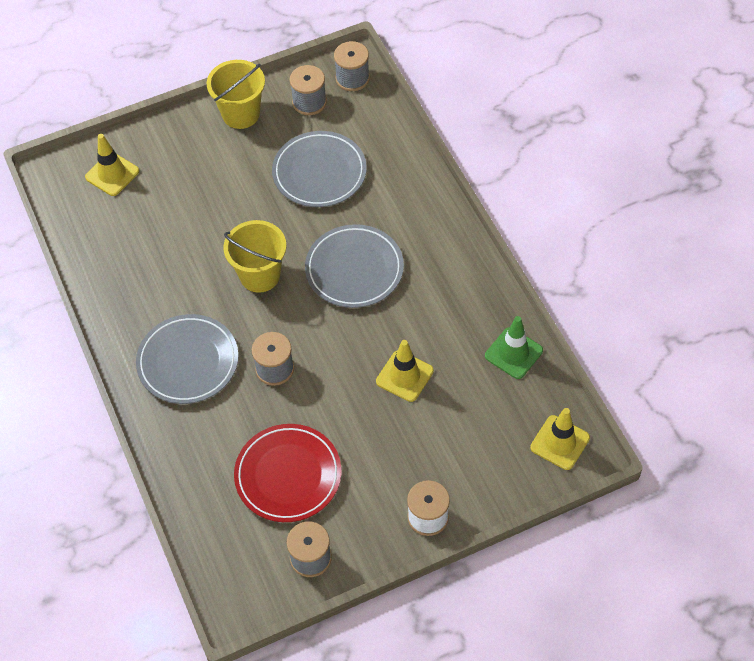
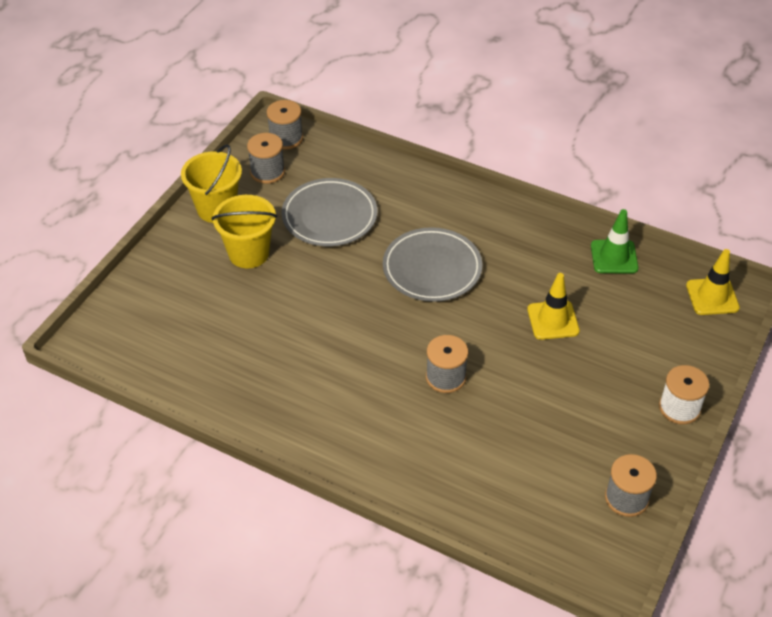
camera: 40 degrees left, 10 degrees down
yellow traffic cone [85,134,139,196] -> none
grey plate [136,314,238,404] -> none
yellow bucket [223,220,287,293] -> yellow bucket moved to [212,195,277,268]
red plate [234,424,342,522] -> none

